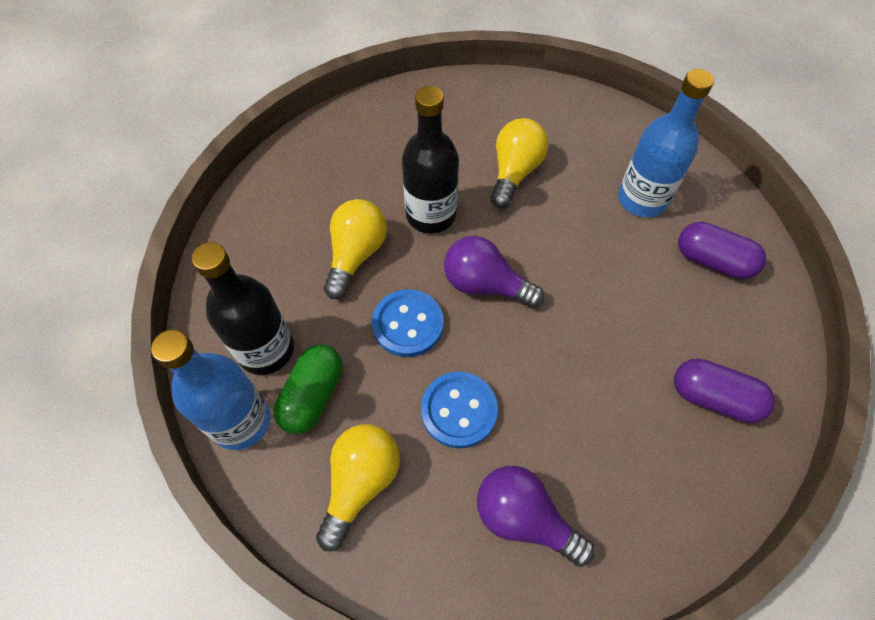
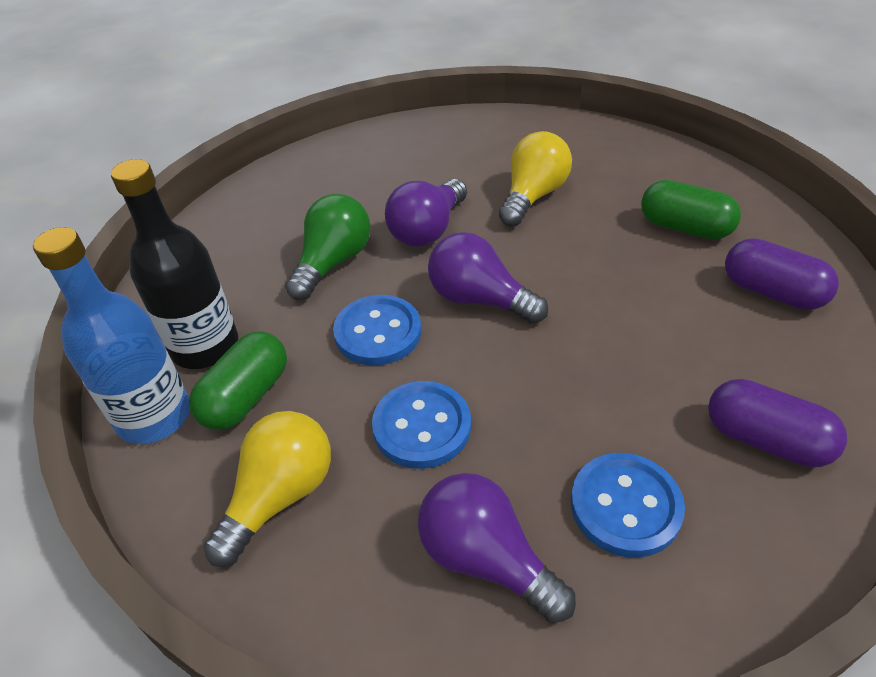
camera: 10 degrees right, 15 degrees down
yellow light bulb [324,199,387,299] -> green light bulb [285,194,371,300]
black bottle [402,86,459,234] -> purple light bulb [385,179,467,247]
blue bottle [618,69,714,217] -> green capsule [641,180,741,240]
none -> blue button [571,453,685,558]

